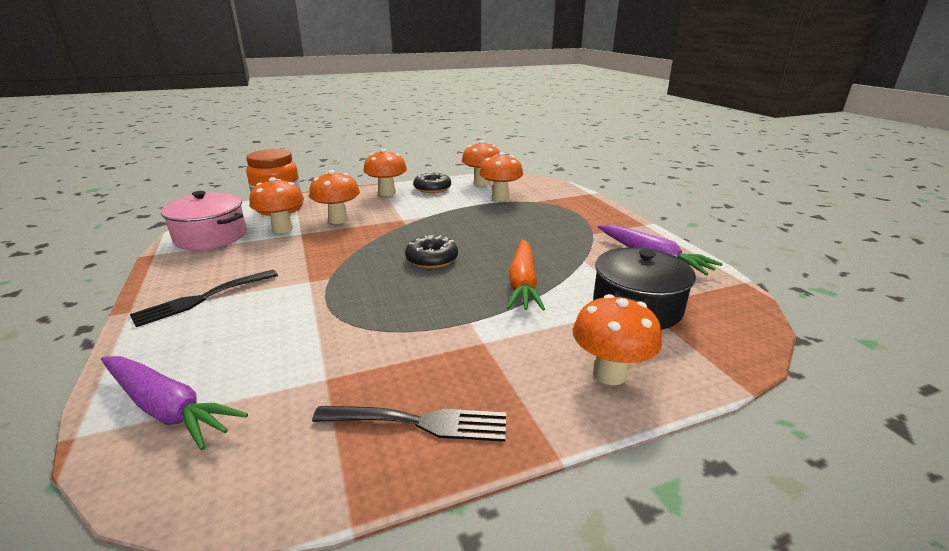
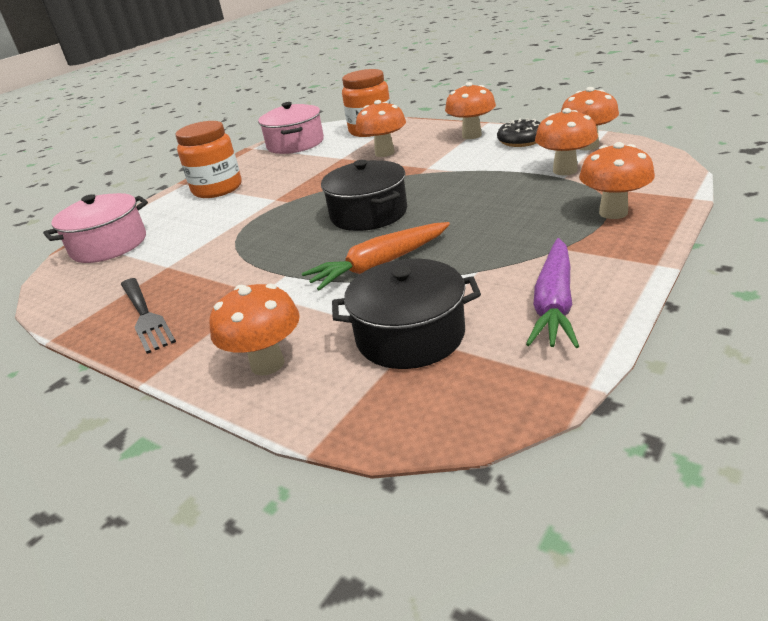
camera: 60 degrees right, 5 degrees up
purple carrot [101,356,248,450] -> pink pot [43,193,148,263]
black fork [130,270,278,327] -> orange jar [176,121,242,198]
orange mushroom [249,177,304,233] -> orange mushroom moved to [579,142,655,219]
black donut [405,235,458,269] -> black pot [321,160,407,231]

